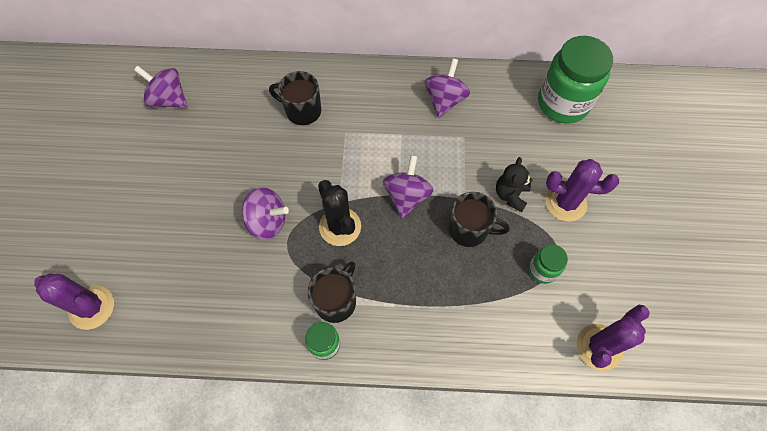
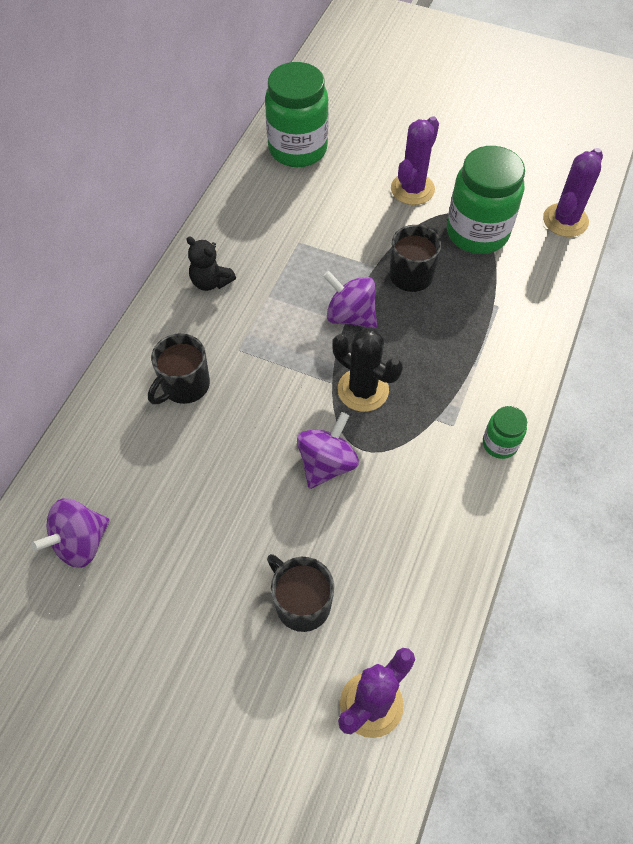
camera: 70 degrees left, 5 degrees down
black mug [308,261,356,323] -> black mug moved to [267,554,334,632]
black cactus [318,180,361,246] -> black cactus turned 45 degrees clockwise [333,328,403,412]
purple spinning top [424,58,470,118] -> none
black teddy bear [496,157,532,212] -> black teddy bear moved to [186,236,236,291]
green jar [529,244,568,284] -> green jar [447,146,525,254], size x2.06
purple cactus [577,305,650,371] -> purple cactus turned 60 degrees clockwise [543,148,603,237]

